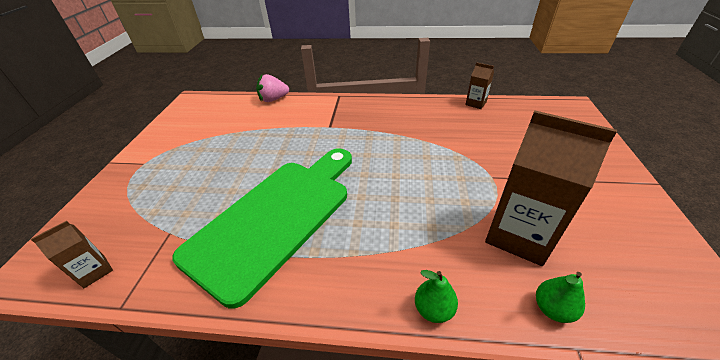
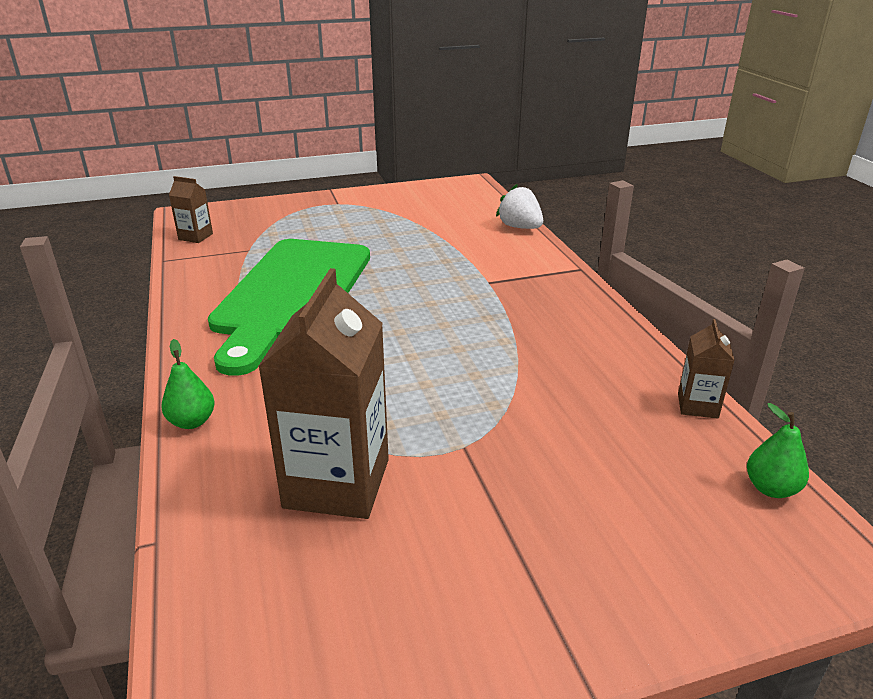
camera: 65 degrees right, 10 degrees down
green cutting board [172,148,352,308] -> green cutting board turned 90 degrees clockwise [208,239,370,376]
pink strawberry [256,74,289,102] -> white strawberry [496,184,543,229]
green pear [536,272,585,323] -> green pear moved to [747,403,809,498]

